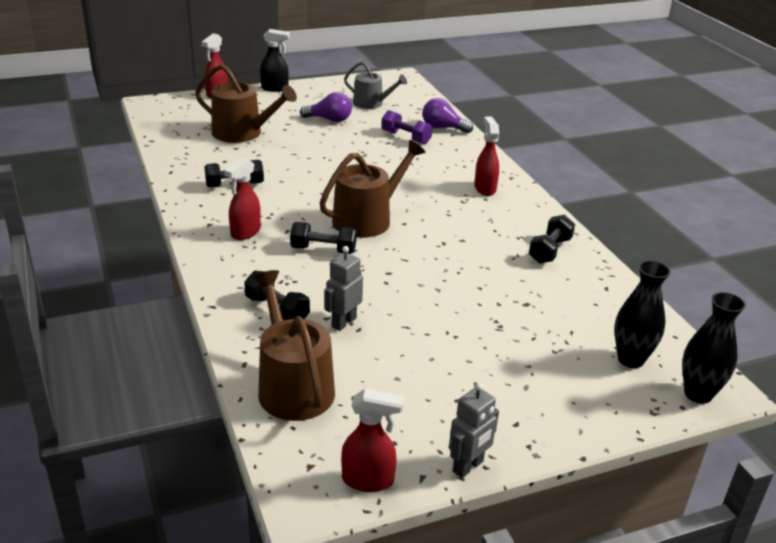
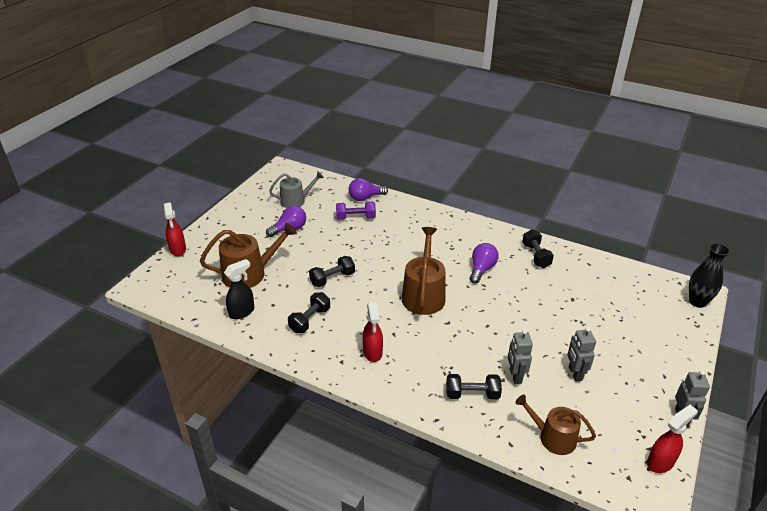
camera: 40 degrees left, 5 degrees up
brown watering can [253,270,335,421] -> brown watering can [515,395,596,455], size x0.66
black spray bottle [260,29,290,92] -> black spray bottle moved to [224,259,255,319]
black dumbbell [290,222,357,254] -> black dumbbell moved to [309,256,355,287]
red spray bottle [474,117,499,196] -> none
black vase [614,260,671,368] -> none
none -> purple light bulb [470,243,499,284]
none -> grey robot [567,327,596,382]

